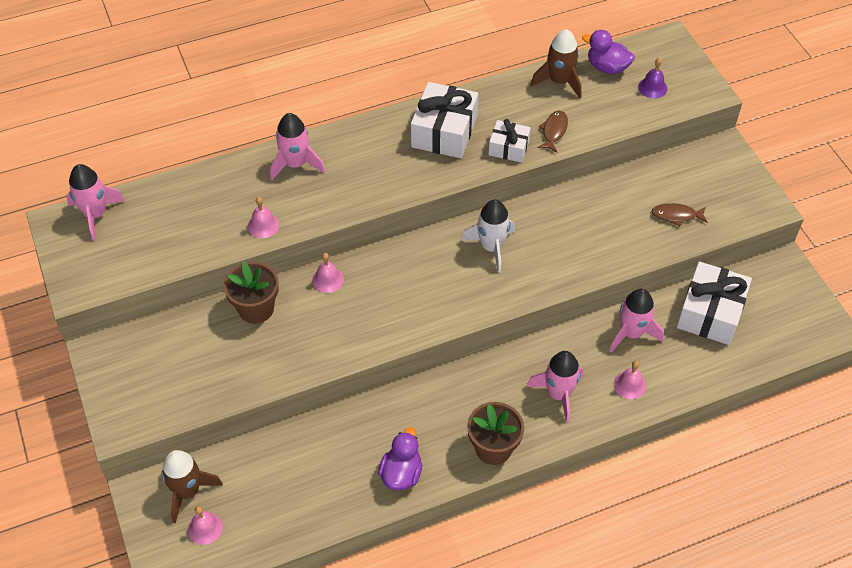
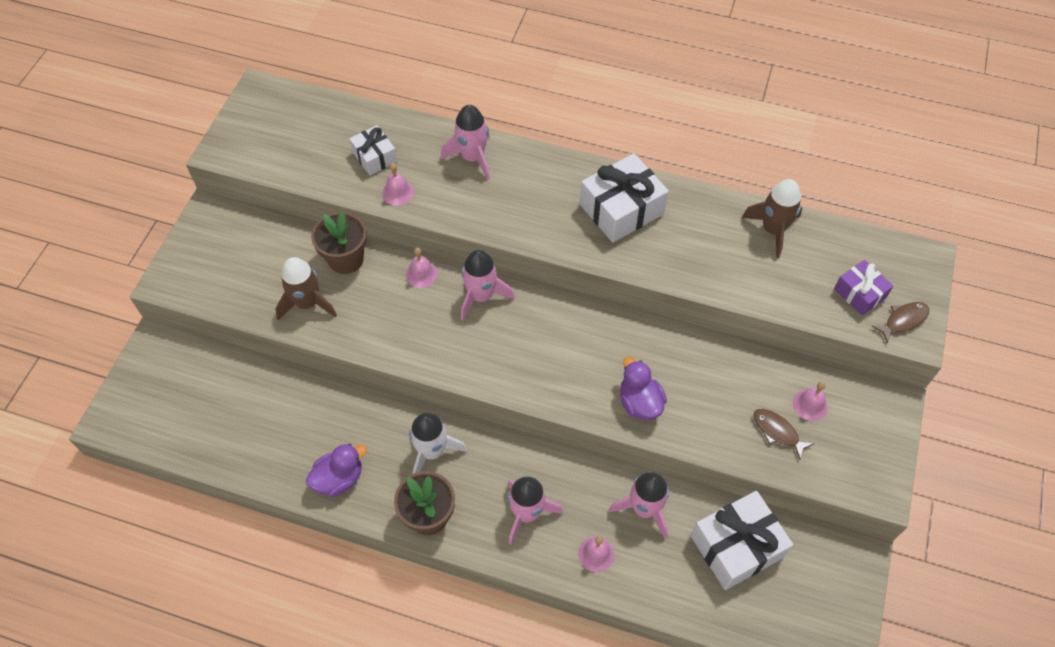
camera: 40 degrees right, 5 degrees up
pink rocket [66,164,125,241] -> pink rocket moved to [461,250,515,321]
brown rocket [161,450,223,523] -> brown rocket moved to [275,257,337,320]
pink bell [188,506,223,545] -> pink bell moved to [793,382,828,421]
white rocket [461,199,515,273] -> white rocket moved to [409,413,467,474]
white gift [488,119,531,163] -> white gift moved to [349,125,397,175]
brown fish [538,111,568,153] -> brown fish moved to [872,302,929,344]
purple duck [582,30,635,74] -> purple duck moved to [620,357,667,420]
purple bell [638,58,667,98] -> purple gift [834,260,893,315]

